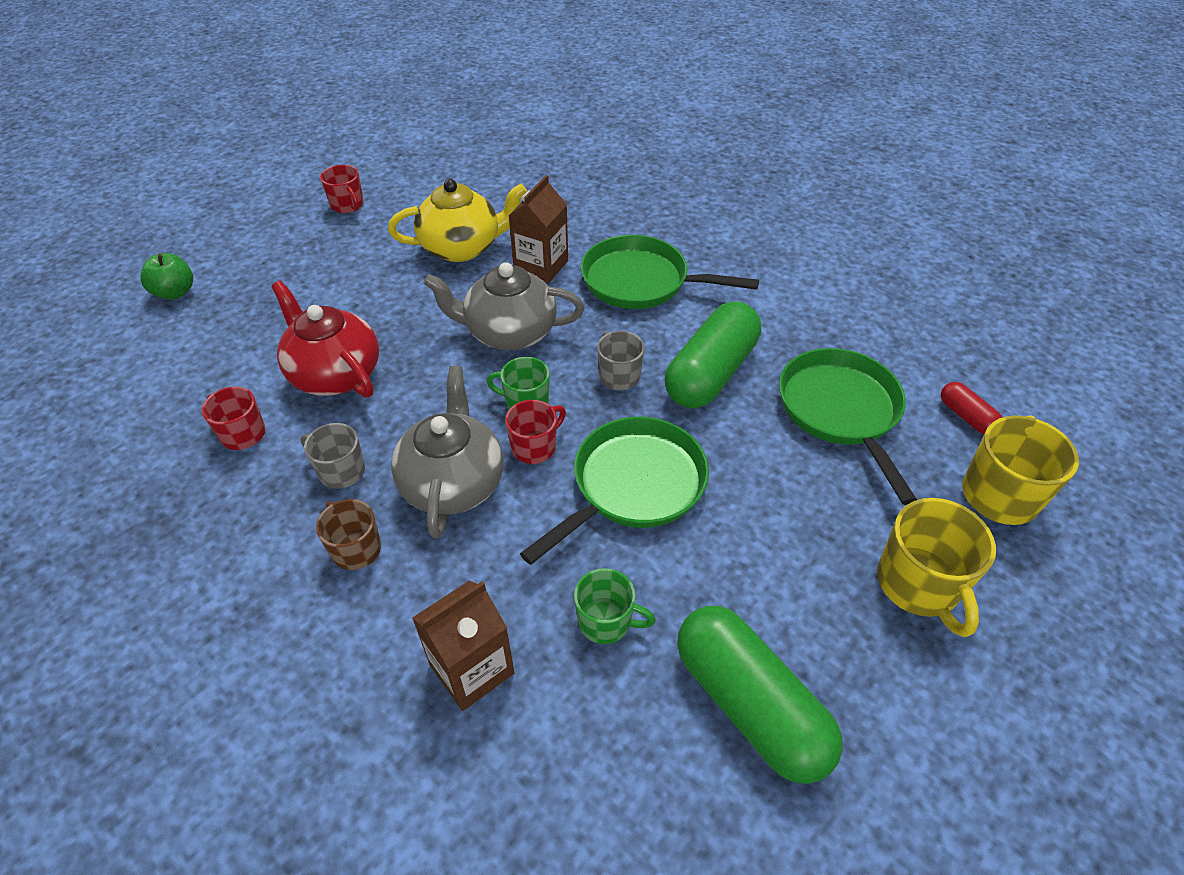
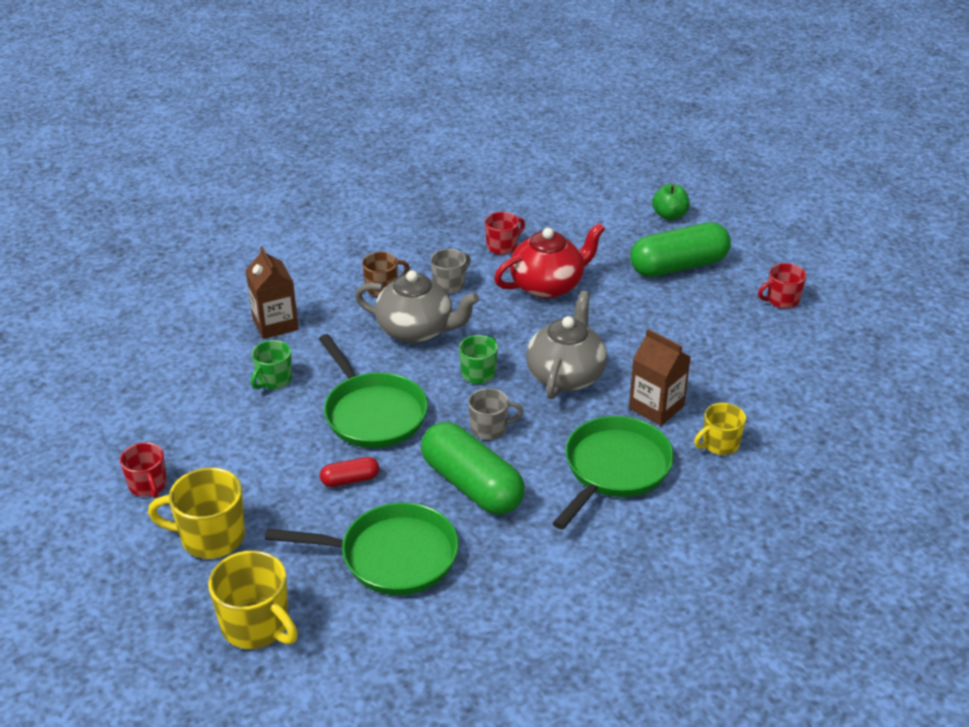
camera: 105 degrees right, 10 degrees down
yellow teapot [388,179,527,262] -> none
red mug [505,400,566,464] -> red mug moved to [120,442,167,498]
green capsule [677,606,843,784] -> green capsule moved to [630,222,731,277]
red capsule [941,382,1002,434] -> red capsule moved to [320,457,379,487]
none -> yellow mug [694,403,746,455]

